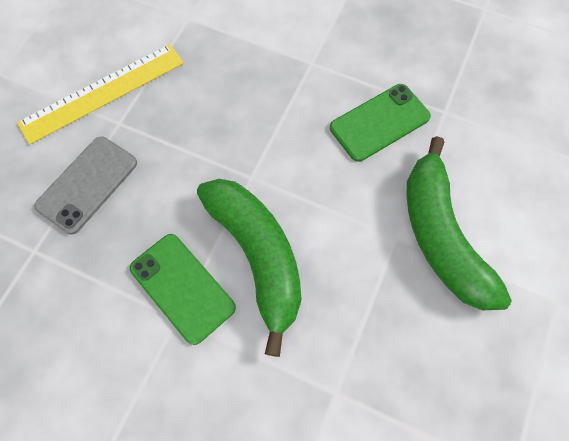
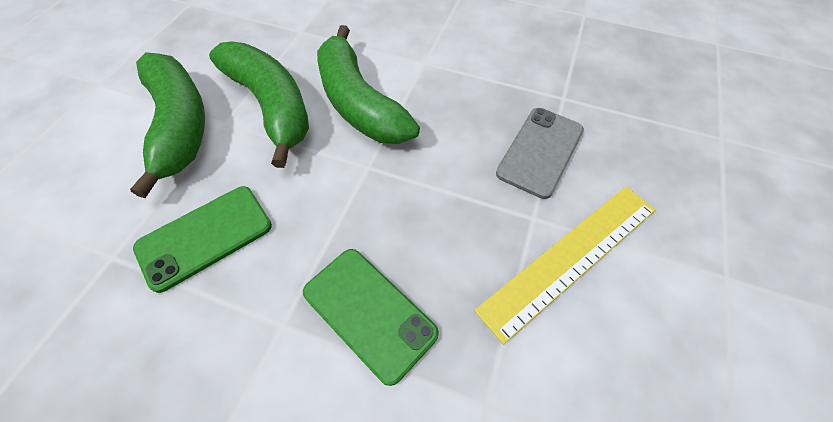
camera: 175 degrees right, 10 degrees down
green phone [130,234,236,345] -> green phone moved to [303,249,439,386]
none -> green banana [209,41,309,168]

